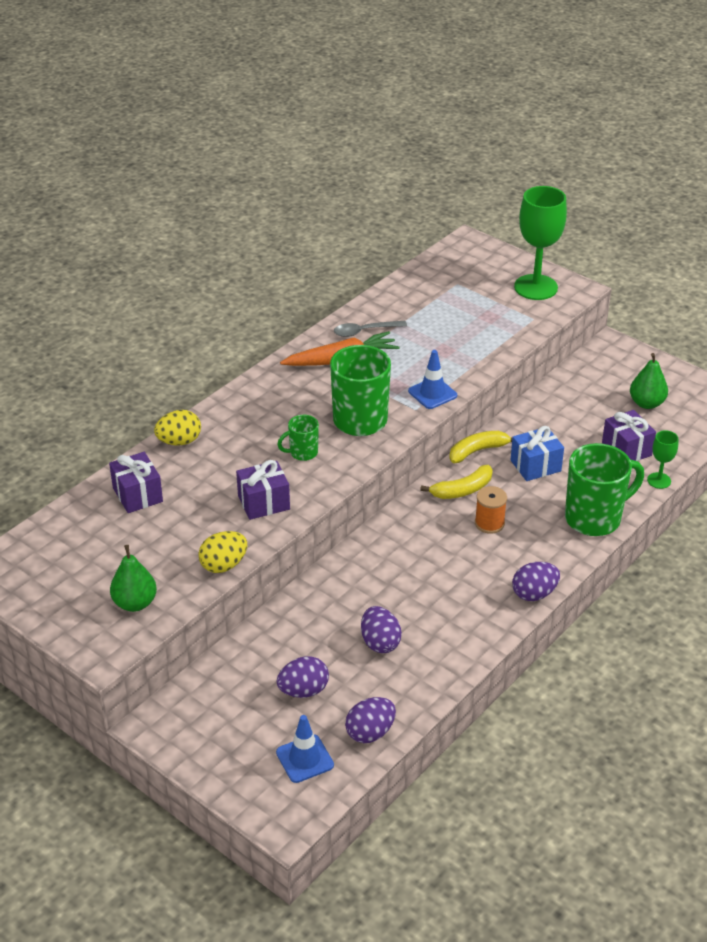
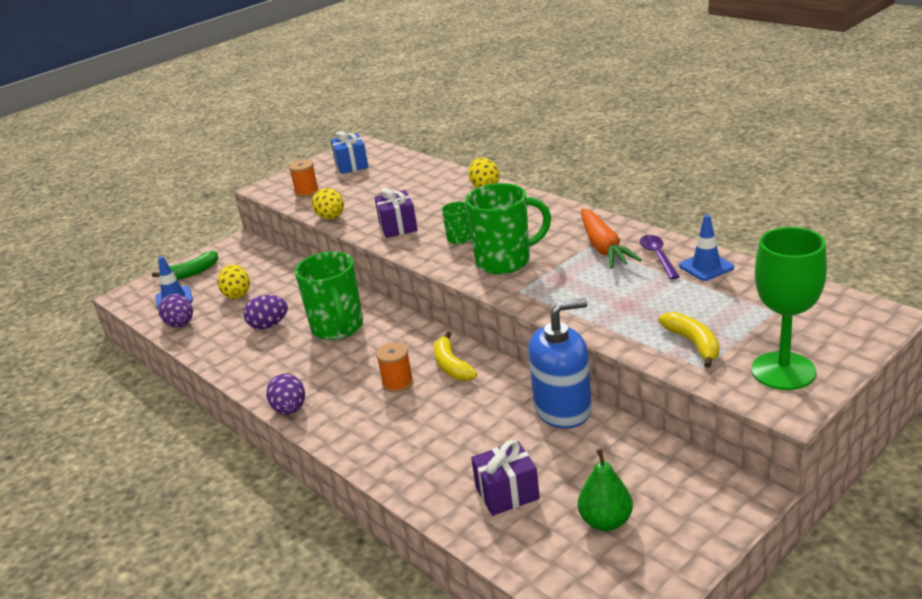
camera: 100 degrees right, 10 degrees down
purple gift [109,452,163,513] -> none
green pear [110,545,157,612] -> orange spool [289,160,319,197]
purple egg [277,656,329,698] -> yellow egg [218,264,250,299]
grey spoon [334,321,407,337] -> purple spoon [640,235,680,279]
blue traffic cone [408,350,457,409] -> blue traffic cone moved to [679,215,734,281]
yellow banana [449,431,512,463] -> yellow banana moved to [658,312,720,368]
blue gift [510,426,564,481] -> blue gift moved to [331,131,368,174]
green mug [565,443,644,536] -> green mug moved to [295,251,363,340]
green goblet [647,430,678,489] -> none
none -> green banana [152,251,218,280]
none -> blue soap dispenser [528,298,592,429]

